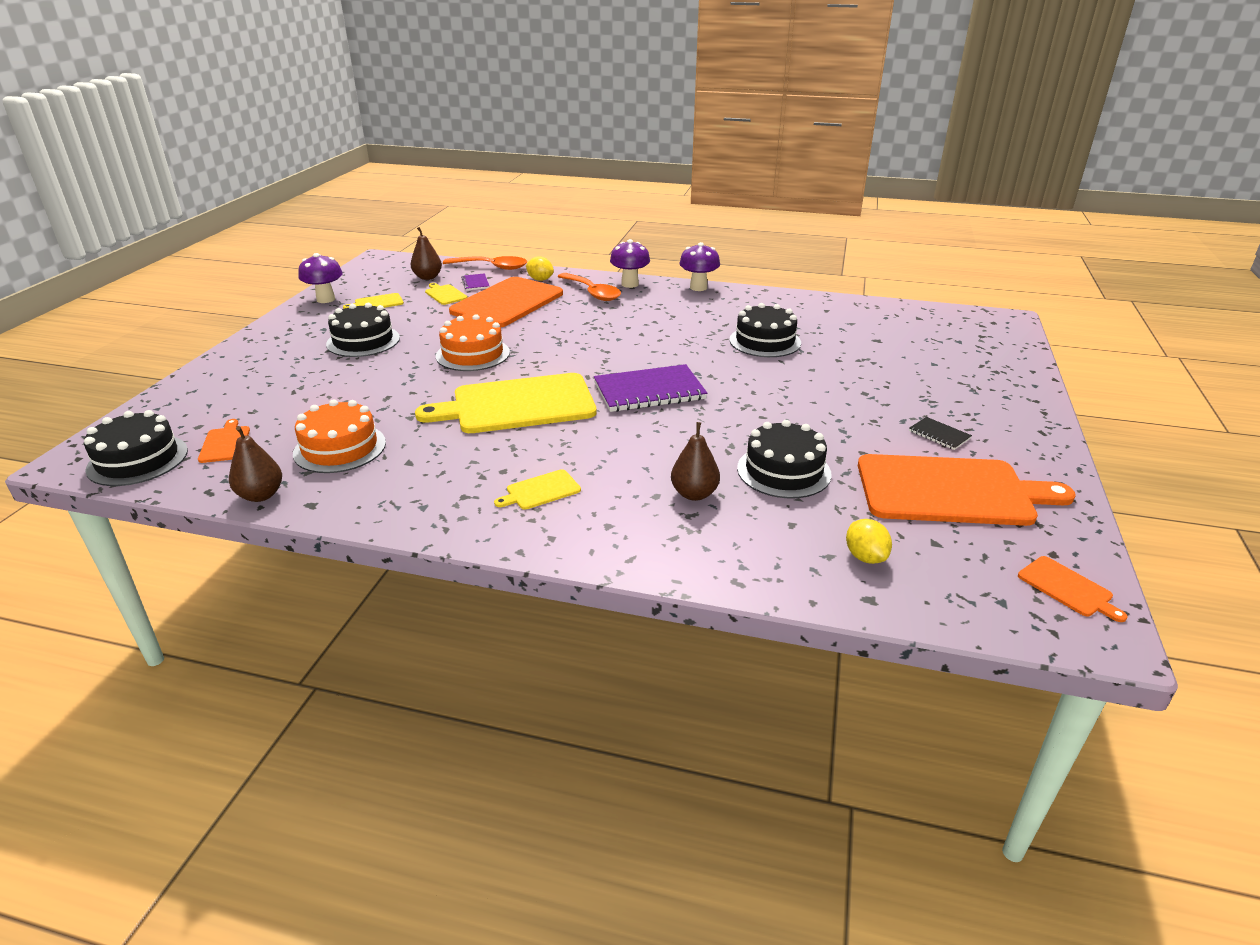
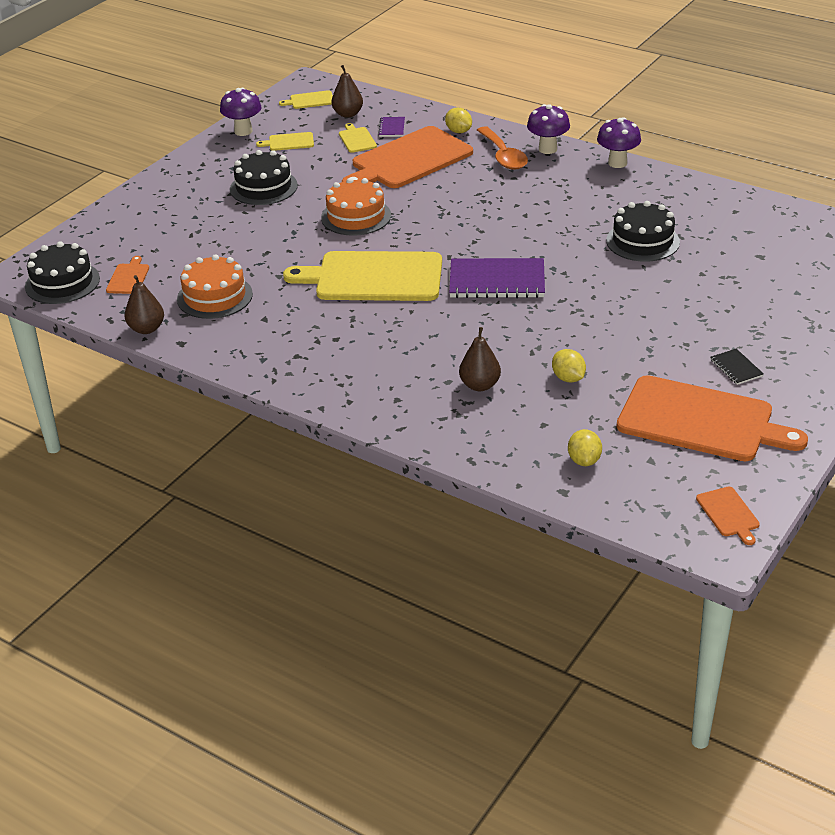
camera: 20 degrees right, 5 degrees up
orange spoon [443,256,527,270] -> none
yellow cutting board [494,469,581,510] -> yellow cutting board moved to [279,90,333,109]
black cake [737,420,832,498] -> yellow lemon [552,349,586,382]

